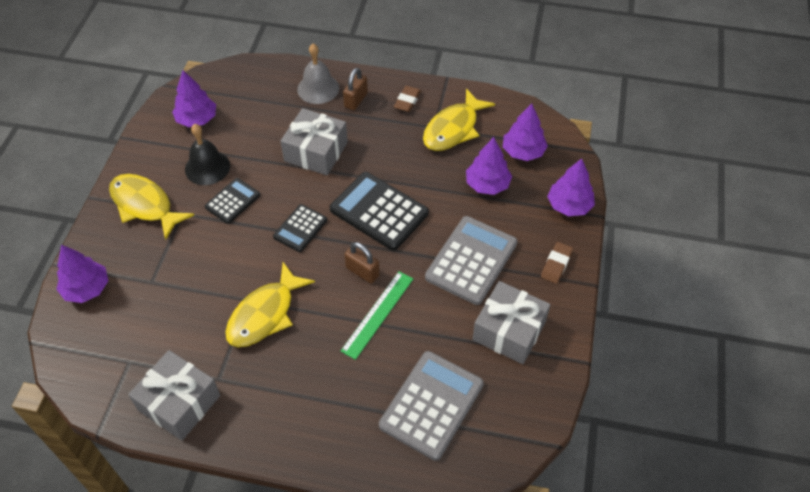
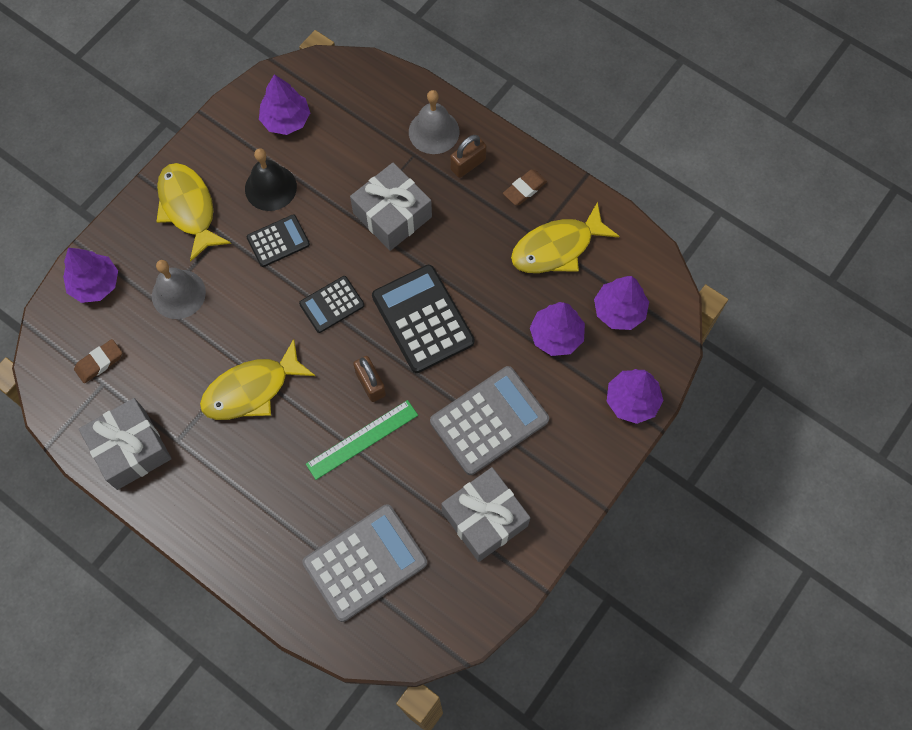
camera: 25 degrees right, 15 degrees up
brown eraser [541,242,573,284] -> brown eraser moved to [74,339,122,383]
none -> grey bell [152,260,206,319]

